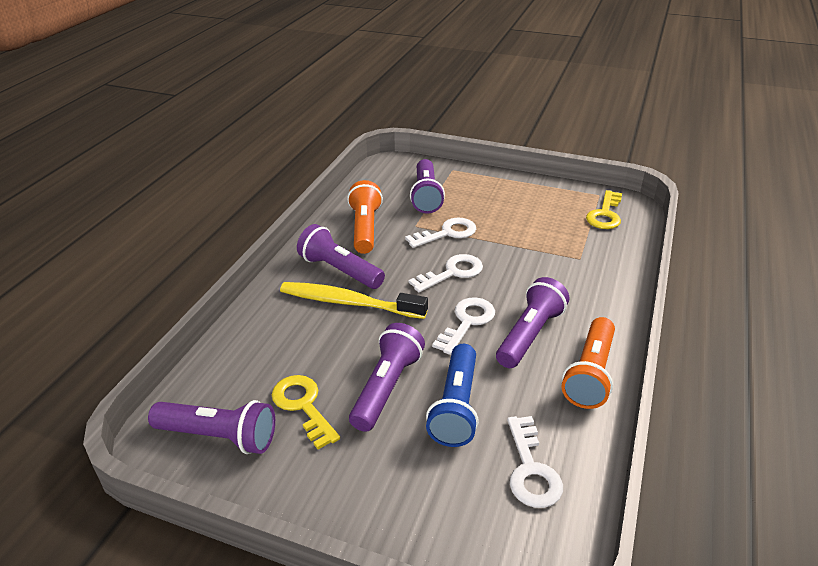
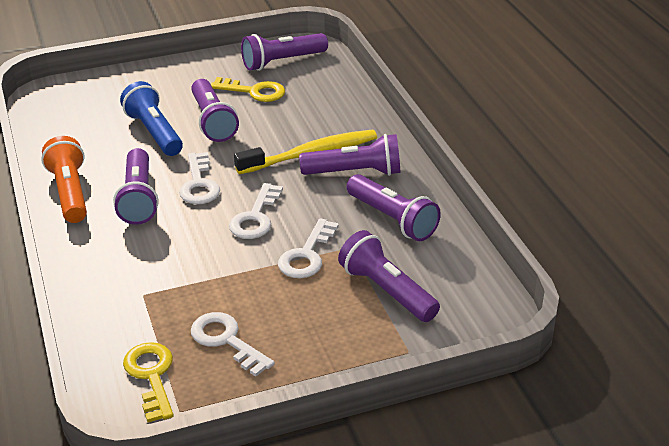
camera: 140 degrees right, 0 degrees up
orange flashlight [347,180,383,254] -> purple flashlight [347,174,441,241]
white key [507,416,563,508] -> white key moved to [191,312,275,377]

